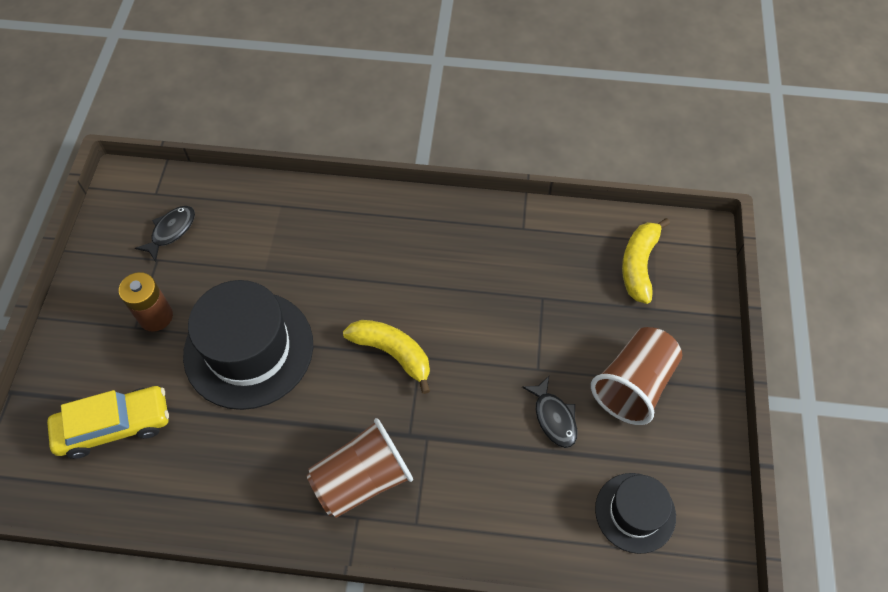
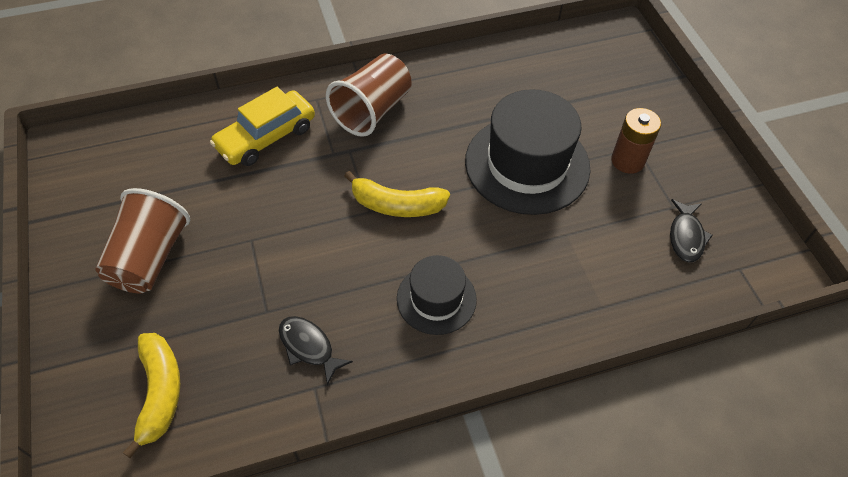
camera: 155 degrees right, 5 degrees down
yellow car [47,386,169,459] -> yellow car moved to [210,87,315,166]
black fish [522,376,578,448] -> black fish moved to [279,316,353,386]
black hat [595,473,676,554] -> black hat moved to [397,255,477,335]

